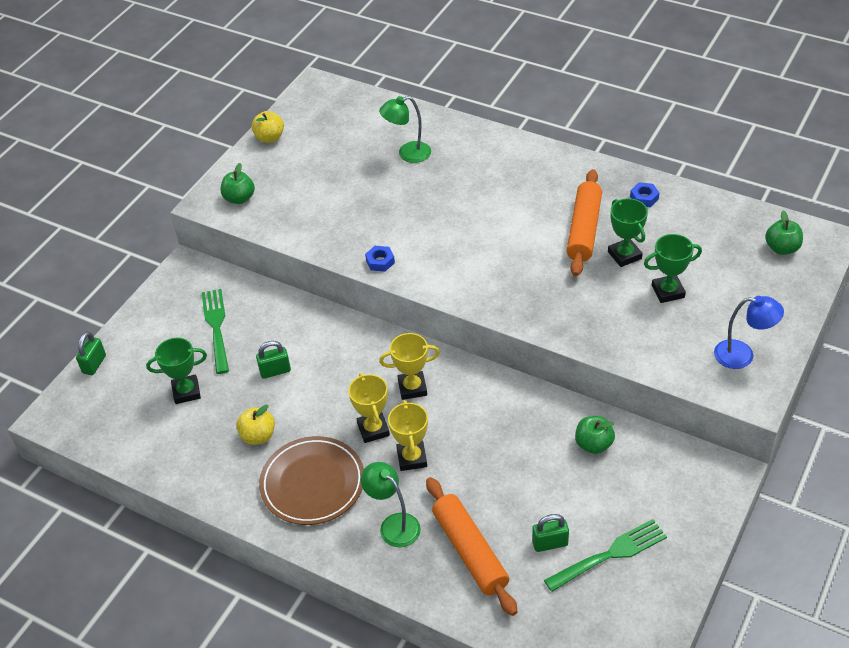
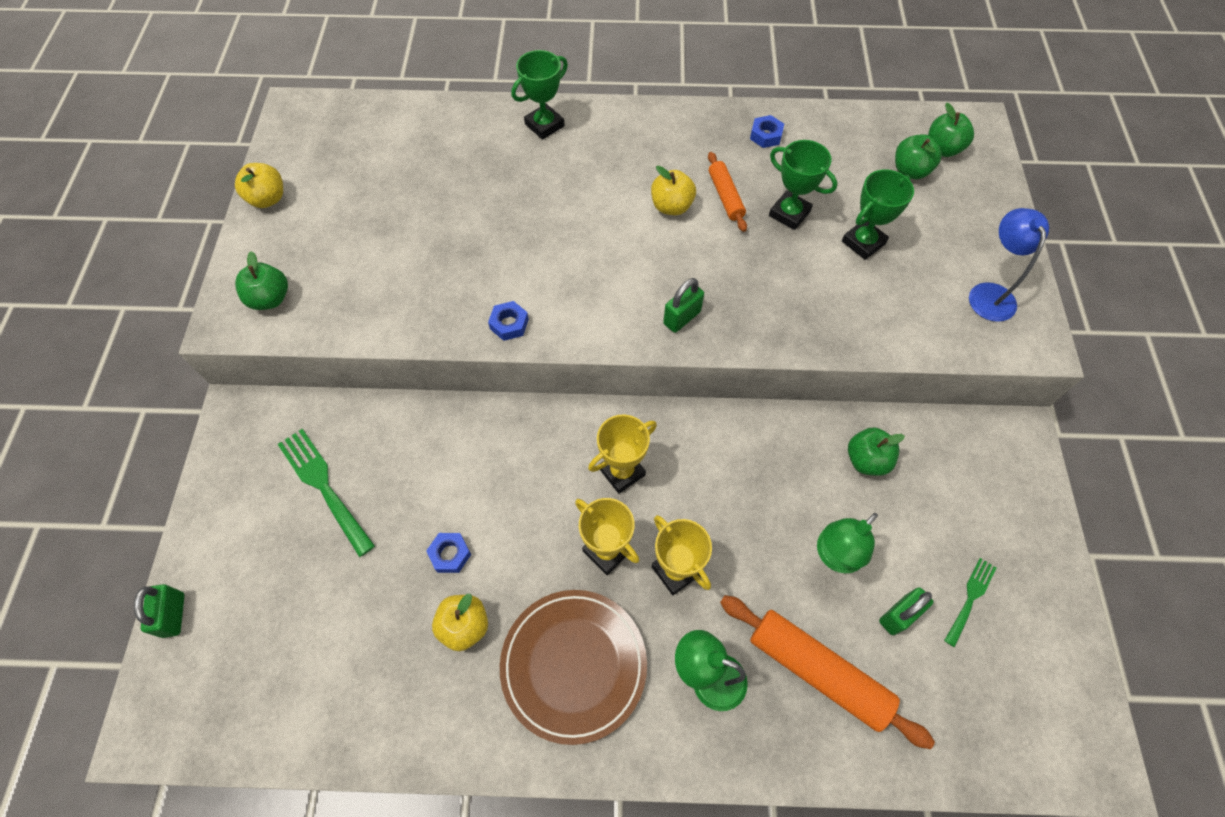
camera: 30 degrees left, 15 degrees up
green trophy [146,338,207,404] -> green trophy moved to [511,50,568,140]
green padlock [256,341,291,379] -> green padlock moved to [663,278,704,333]
green lamp [379,96,431,163] -> green lamp moved to [817,513,878,574]
green fork [544,519,667,592] -> green fork [944,558,996,647], size x0.59
orange rolling pin [567,169,602,276] -> orange rolling pin [708,152,747,232], size x0.56
blue lamp [714,296,784,369] -> blue lamp turned 75 degrees counterclockwise [969,208,1049,322]
none -> blue nut [426,533,471,573]
none -> yellow apple [651,166,696,215]
none -> green apple [895,134,942,179]

